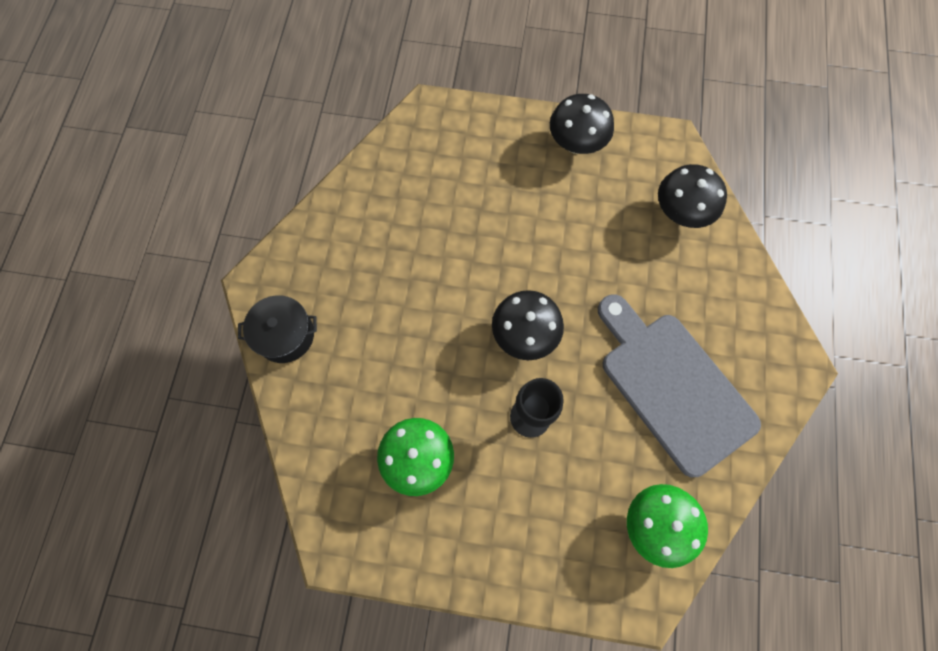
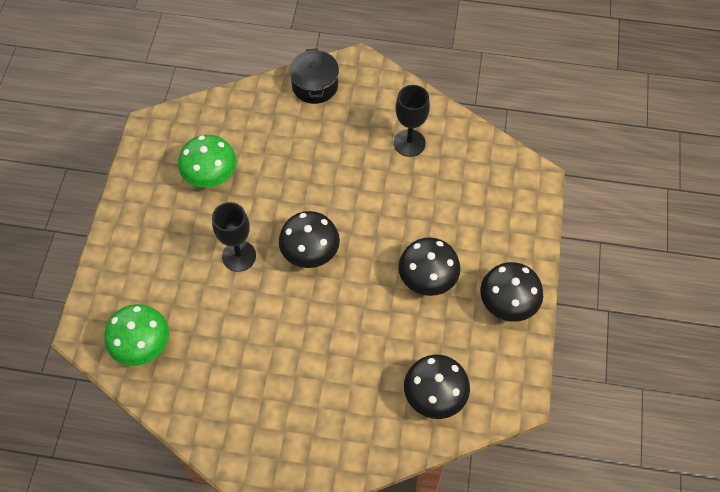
camera: 90 degrees right, 10 degrees down
grey cutting board [598,294,761,477] -> none
none -> black goblet [394,85,430,157]
none -> black mushroom [398,237,460,296]

